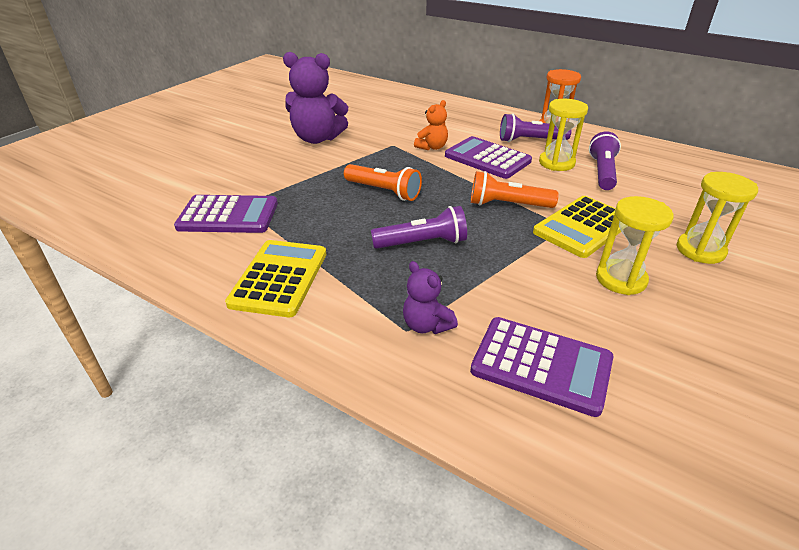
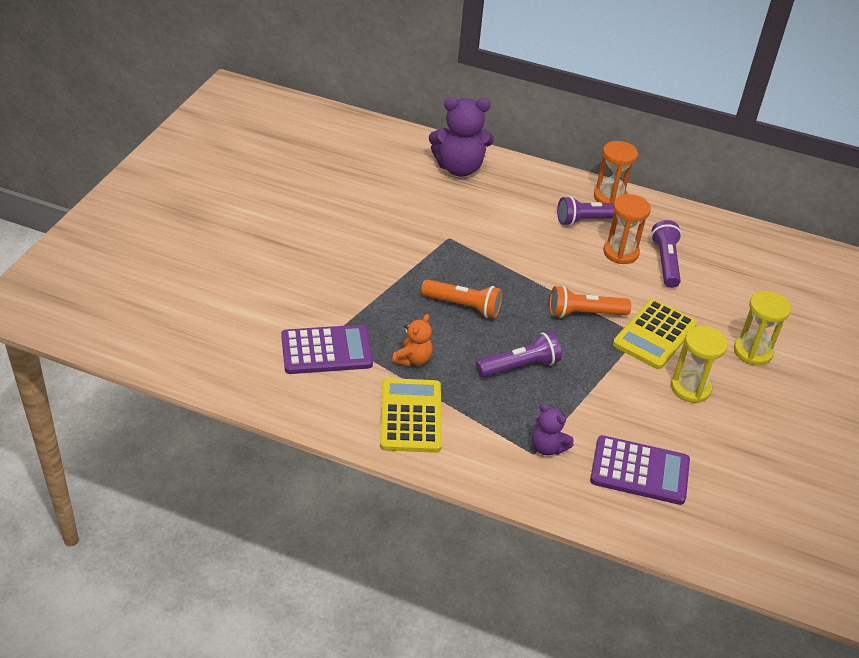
camera: 15 degrees left, 5 degrees up
purple teddy bear [283,52,348,144] -> purple teddy bear moved to [429,97,494,177]
orange teddy bear [414,100,448,150] -> orange teddy bear moved to [392,314,433,367]
purple calculator [445,136,532,179] -> none
yellow hourglass [539,99,588,171] -> orange hourglass [603,194,651,264]

